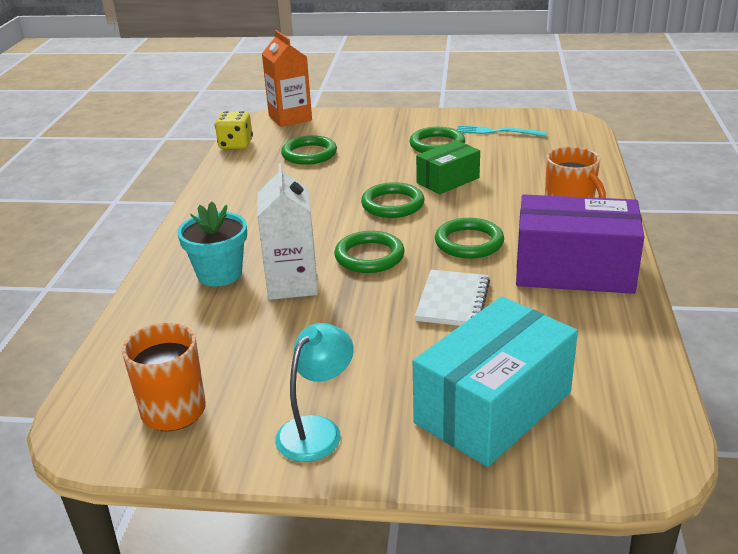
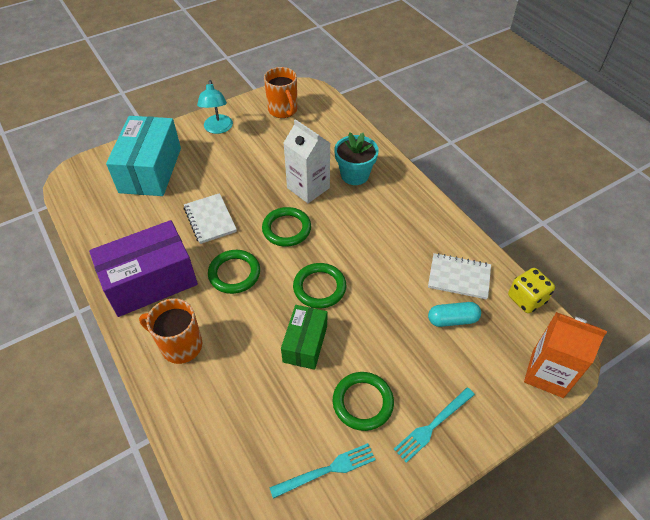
camera: 140 degrees right, 20 degrees up
green ring [281,135,337,165] -> turquoise capsule [428,302,481,327]
none -> turquoise fork [394,387,475,463]
none -> white notebook [428,253,491,300]

